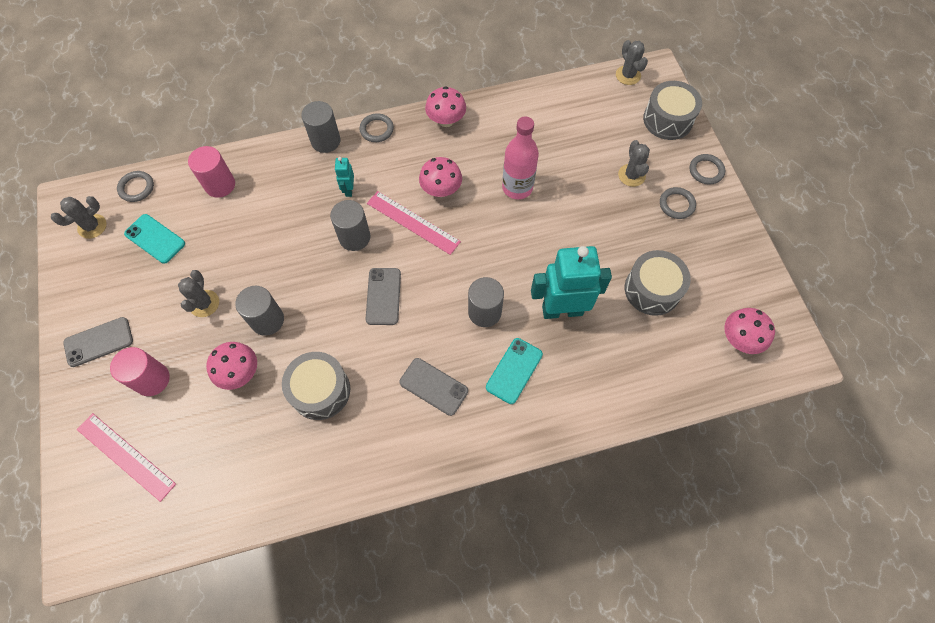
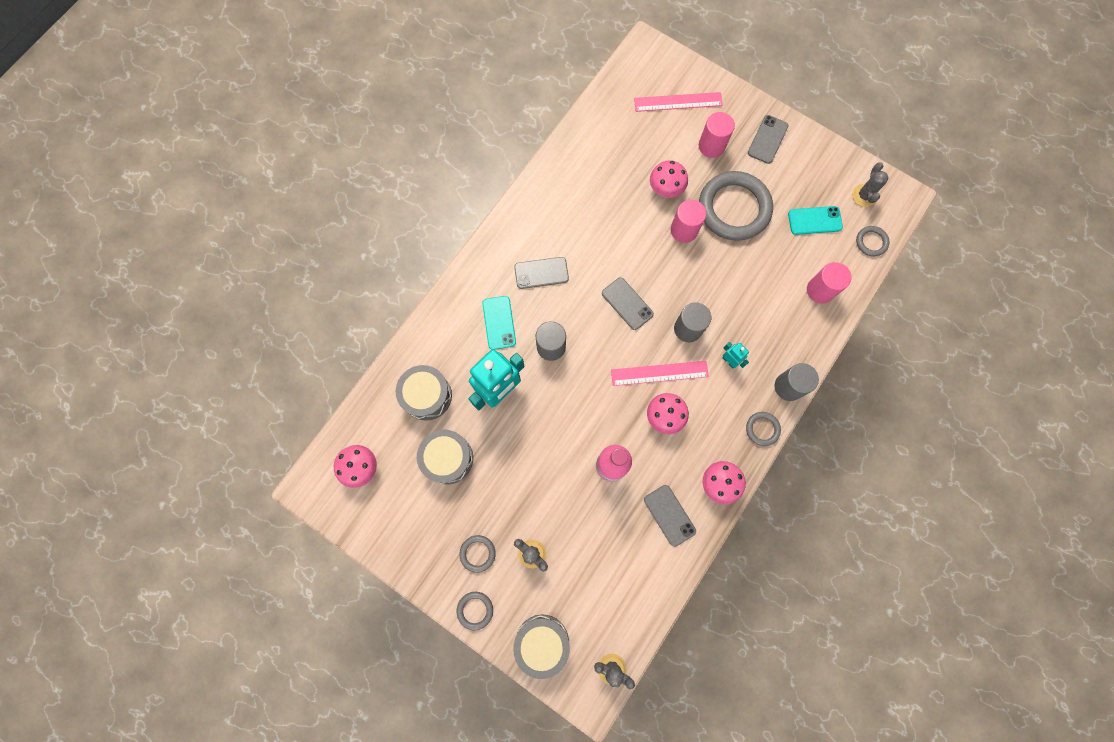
camera: 140 degrees right, 10 degrees up
grey cactus [178,270,219,317] -> grey ring [699,171,773,241]
grey cylinder [235,286,284,336] -> pink cylinder [671,200,706,243]
grey drum [282,352,350,420] -> grey drum moved to [396,365,452,421]
none -> grey phone [644,485,696,547]

